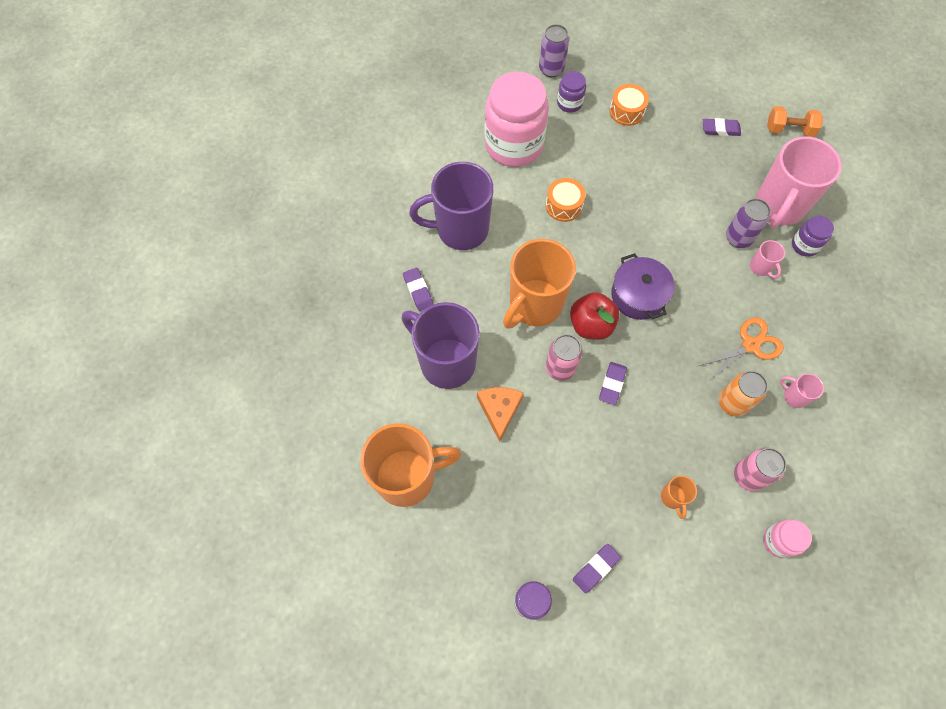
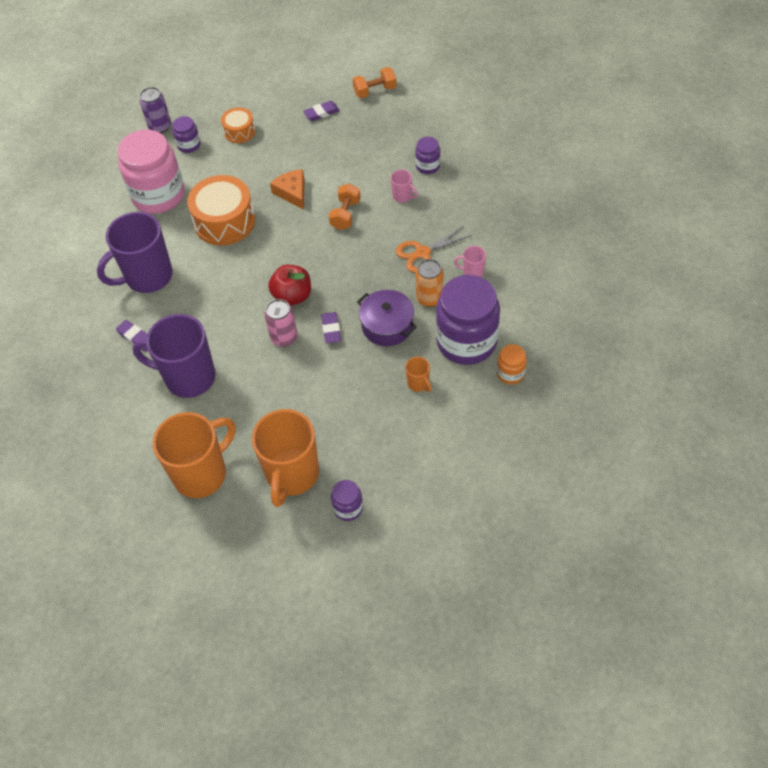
camera: 25 degrees left, 10 degrees down
orange cheese [477,387,524,442] -> orange cheese moved to [270,169,304,210]
orange mug [503,239,576,329] -> orange mug moved to [252,409,319,507]
orange drum [546,178,586,222] -> orange drum [187,175,255,245], size x1.82
purple eraser [573,544,621,593] -> none
purple pot [611,253,675,320] -> purple pot moved to [357,290,417,346]
orange scissors [696,317,784,382] -> orange scissors turned 150 degrees counterclockwise [396,226,472,273]
purple can [726,198,771,248] -> none
pink can [734,448,786,491] -> purple jar [436,275,500,365]
pink mug [756,136,842,228] -> none
pink jar [763,520,812,558] -> orange jar [497,344,527,385]
none -> orange dumbbell [329,184,361,230]

